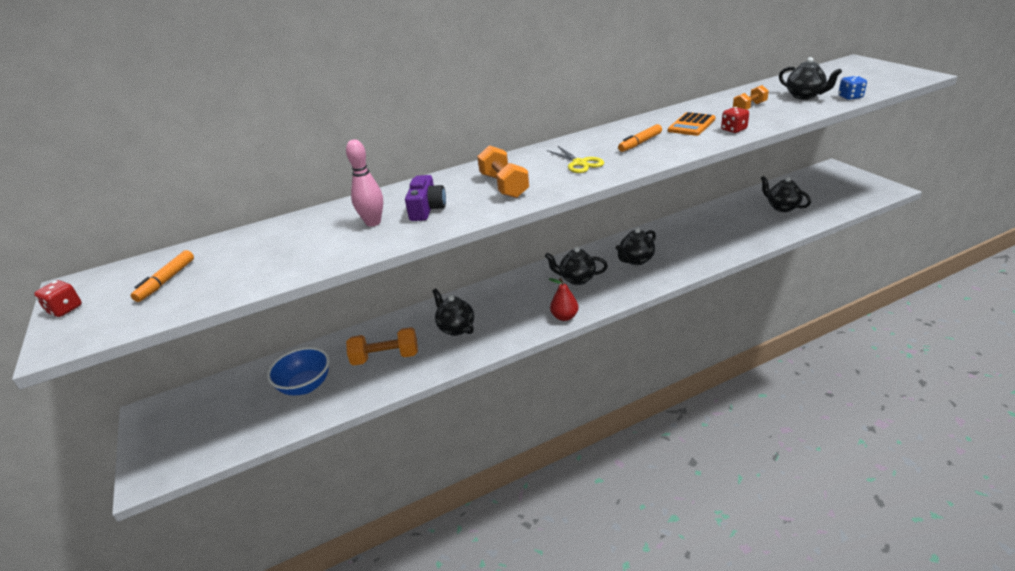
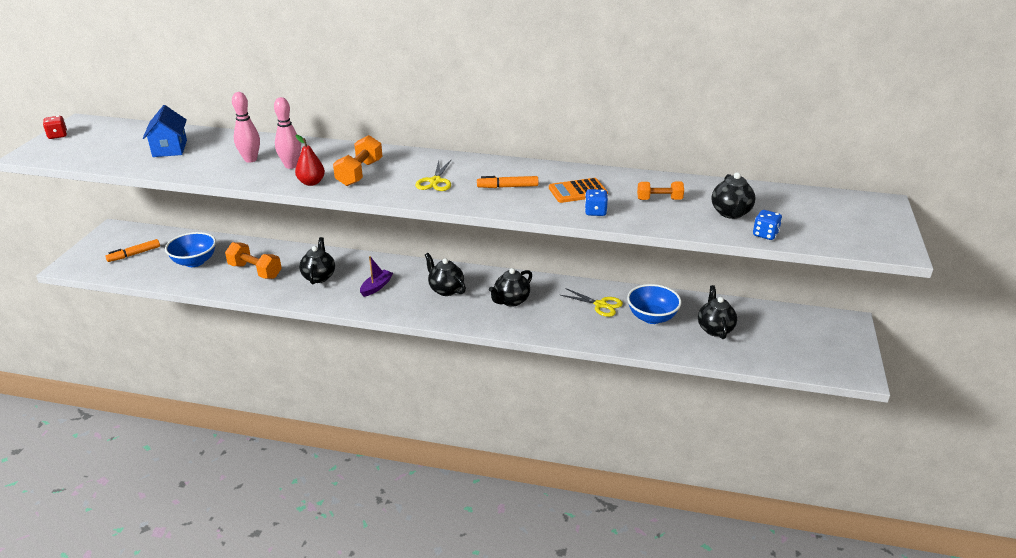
camera: 35 degrees right, 0 degrees up
orange marker [131,250,194,302] -> orange marker moved to [105,239,160,262]
purple camera [405,175,446,221] -> pink bowling pin [274,97,301,169]
red pear [549,278,578,321] -> red pear moved to [295,135,325,186]
black teapot [616,228,656,265] -> black teapot turned 45 degrees counterclockwise [489,268,532,307]
red dice [721,107,749,133] -> blue dice [585,189,608,216]
none -> blue house [143,105,187,157]
none -> purple boat [360,256,393,297]
none -> yellow scissors [561,288,623,317]
none -> blue bowl [627,284,682,324]

